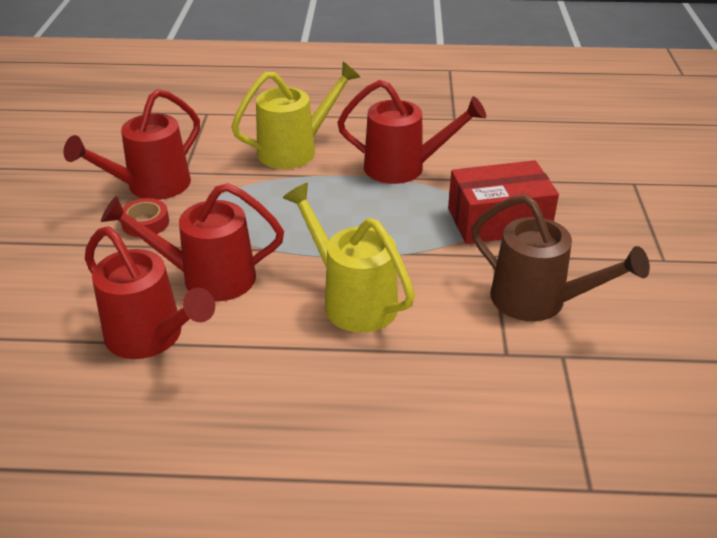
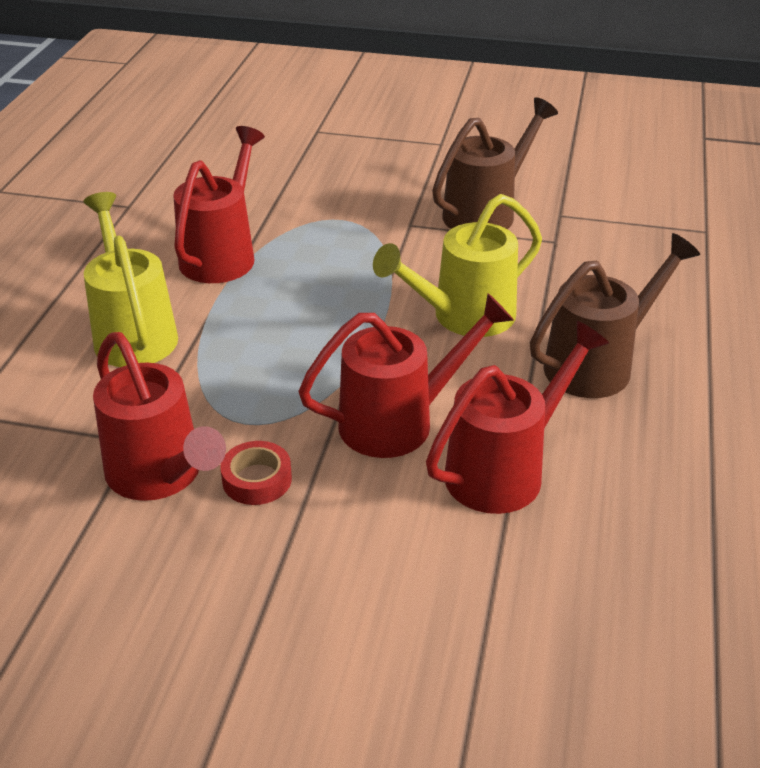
camera: 80 degrees left, 0 degrees up
red watering can [101,183,284,302] -> red watering can turned 120 degrees counterclockwise [298,293,514,458]
red box [448,160,559,244] -> none
none -> brown watering can [530,233,700,398]

